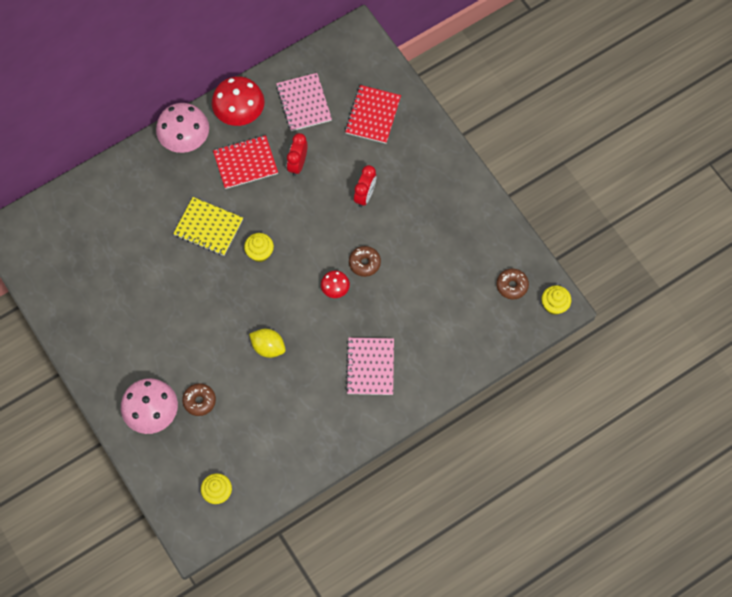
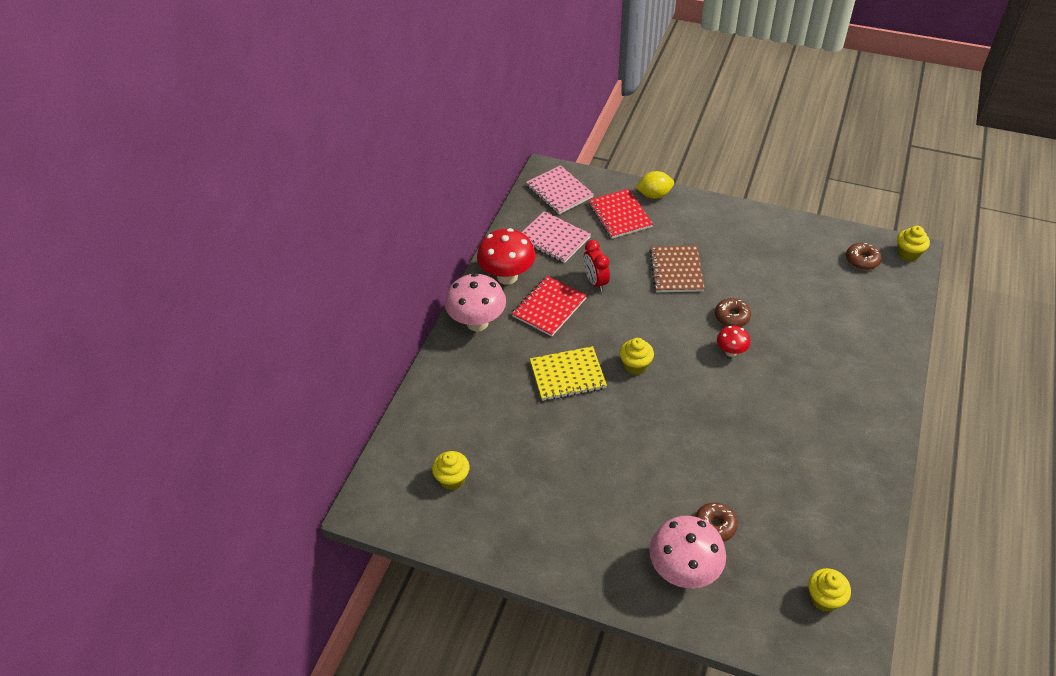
camera: 35 degrees left, 20 degrees down
yellow lemon [249,329,286,358] -> yellow lemon moved to [635,171,674,199]
pink notebook [346,338,394,395] -> pink notebook moved to [526,165,594,214]
red clock [354,165,376,207] -> brown notebook [649,246,705,292]
none -> yellow cupcake [432,451,470,490]

